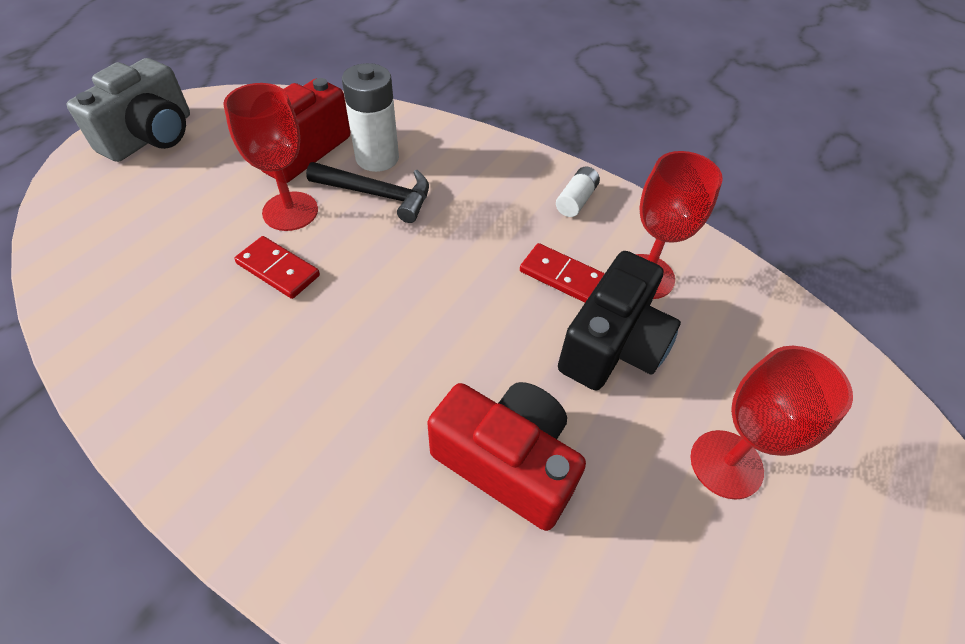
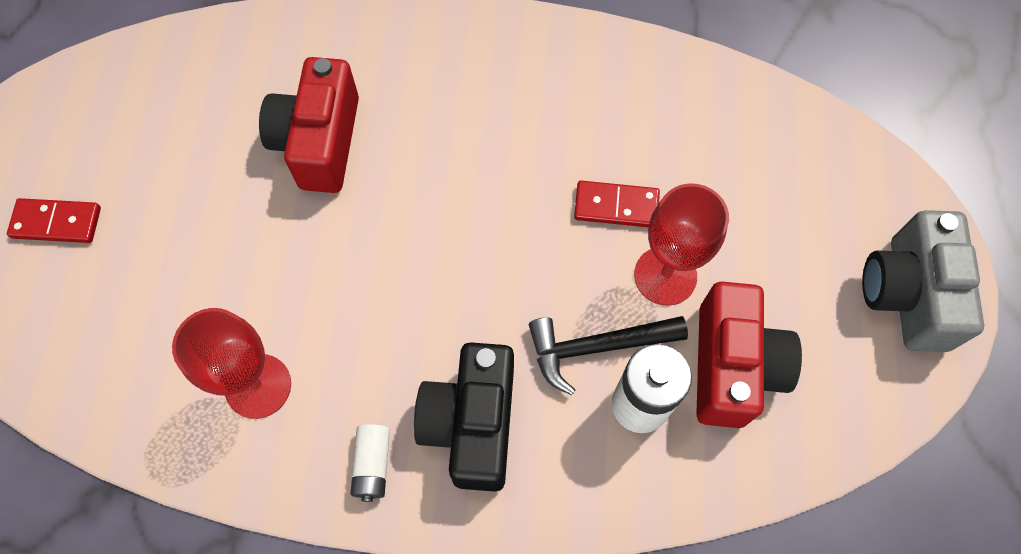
camera: 155 degrees right, 15 degrees up
red camera [427,382,586,531] -> red camera turned 90 degrees clockwise [259,57,359,193]
red domino [520,243,605,303] -> red domino moved to [7,198,101,243]
black camera [558,251,681,390] -> black camera moved to [414,342,514,492]
red goblet [691,346,853,499] -> none

